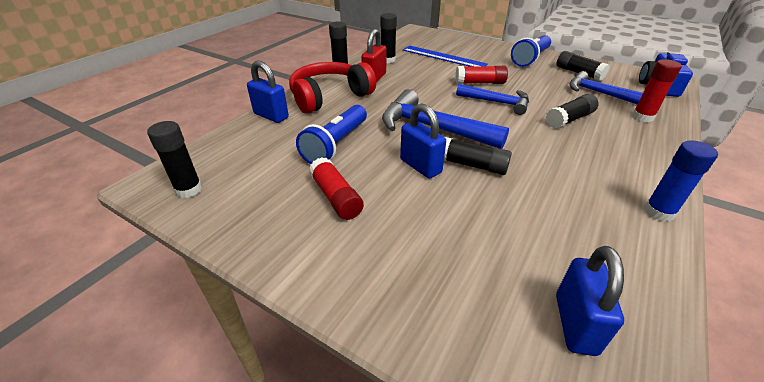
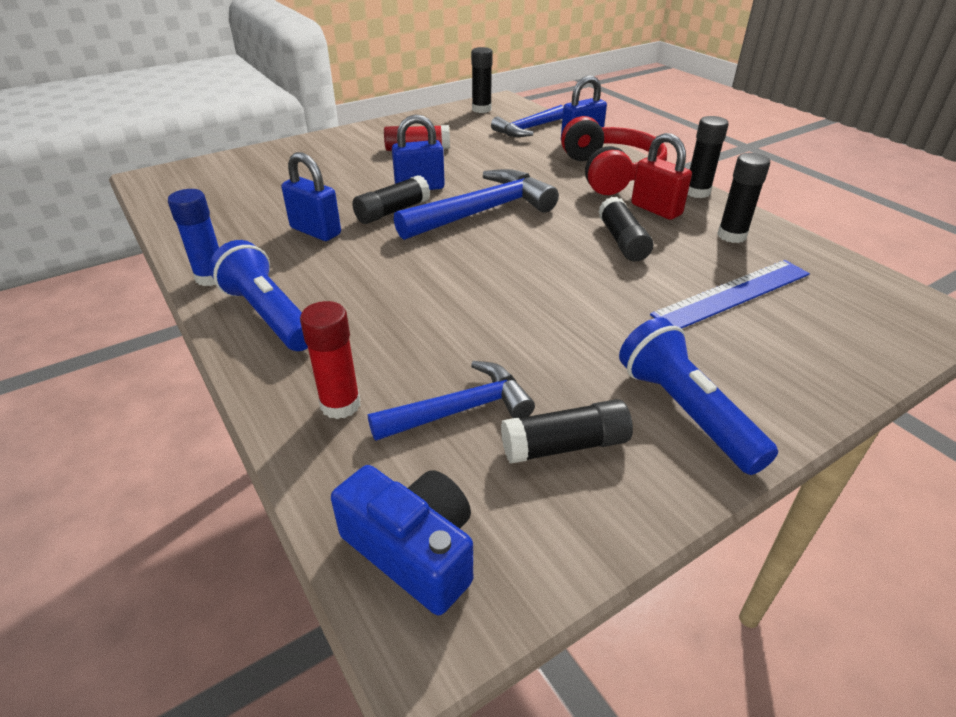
camera: 115 degrees right, 0 degrees up
blue flashlight [296,105,367,164] -> blue flashlight moved to [209,240,308,351]
red glue stick [455,66,508,84] -> none
blue hammer [456,84,529,115] -> blue hammer moved to [491,105,564,137]
black glue stick [546,94,599,128] -> black glue stick moved to [598,197,653,261]
blue padlock [556,246,624,356] -> blue padlock moved to [281,152,341,241]

